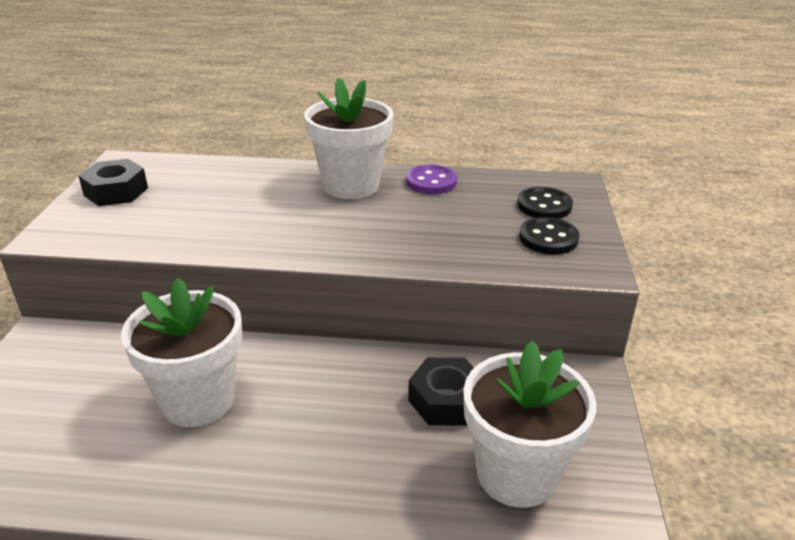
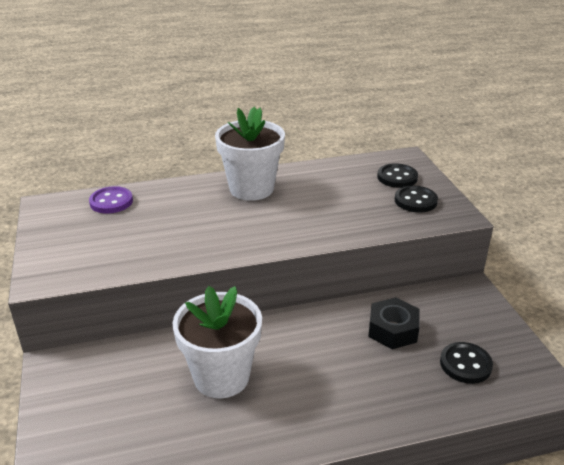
camera: 20 degrees left, 0 degrees up
black nut [78,159,148,206] -> none
purple button [406,165,457,194] -> purple button moved to [89,186,133,214]
white flower pot [464,341,596,508] -> black button [440,342,493,384]

